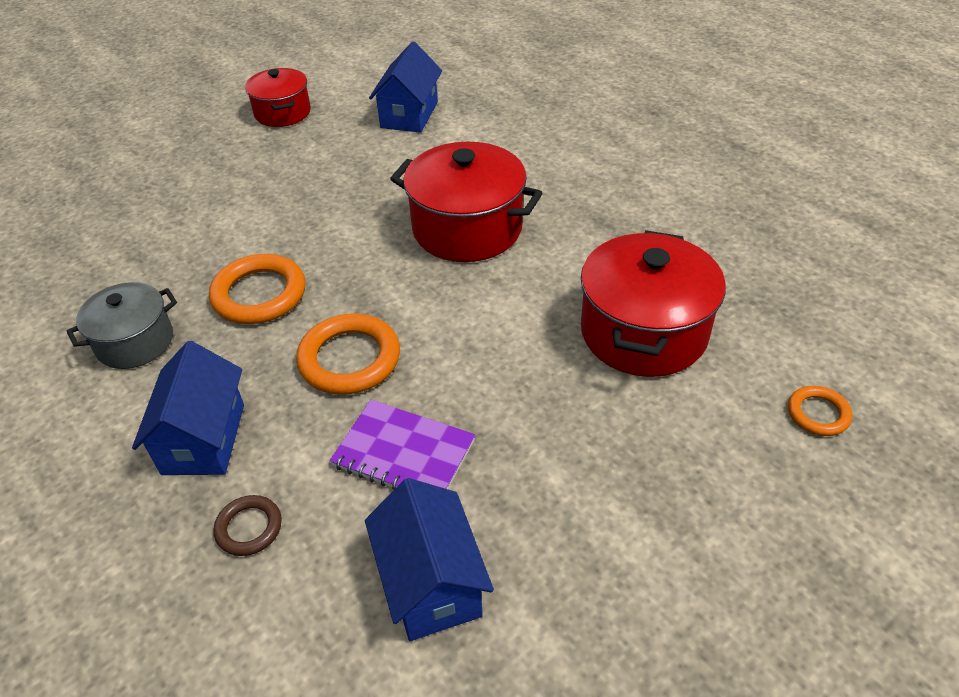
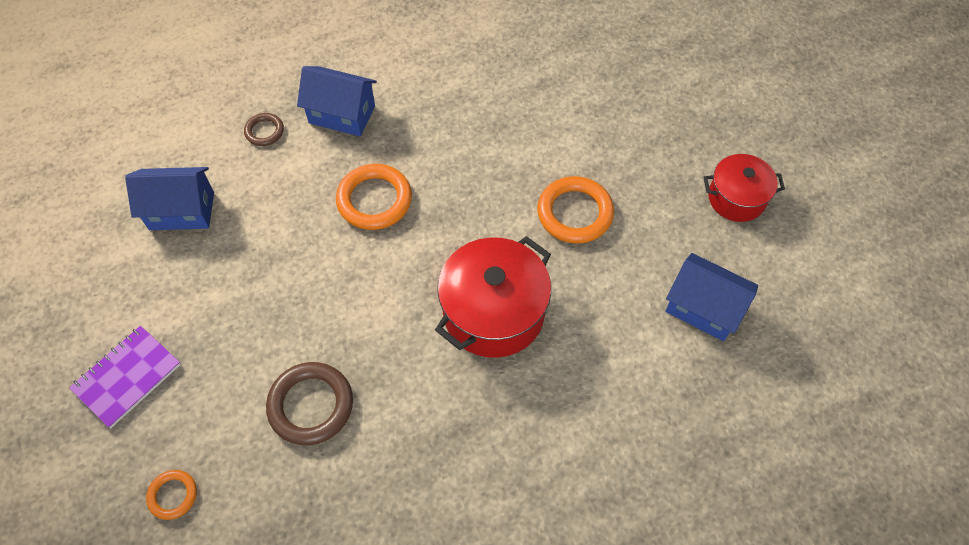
camera: 105 degrees right, 15 degrees up
grey pot [66,282,177,369] -> none
orange ring [209,254,305,324] -> orange ring moved to [537,176,614,244]
purple notebook [330,400,475,490] -> purple notebook moved to [69,326,181,428]
red pot [581,230,726,377] -> brown ring [266,362,353,445]

